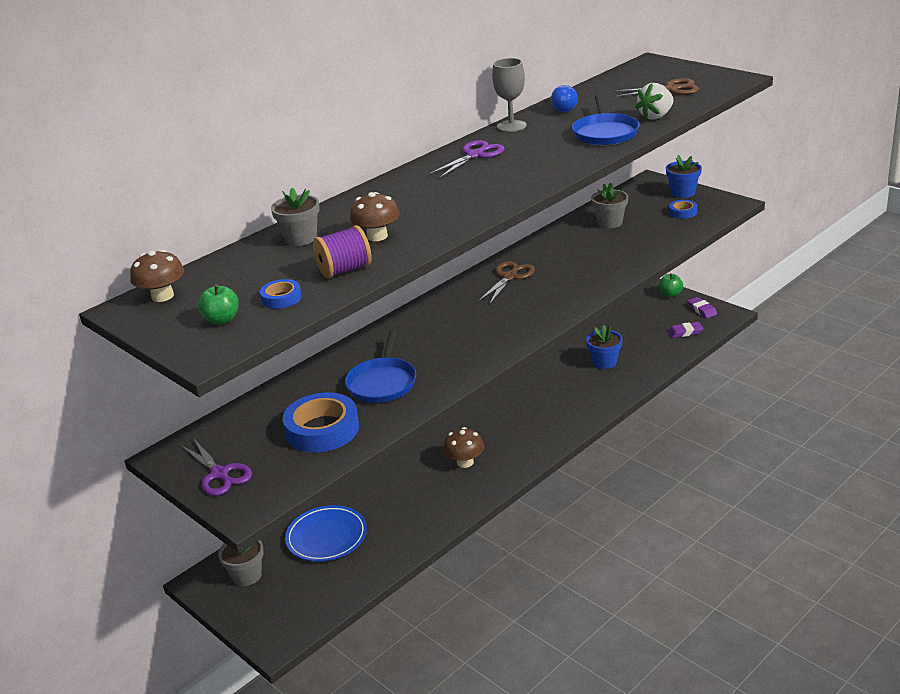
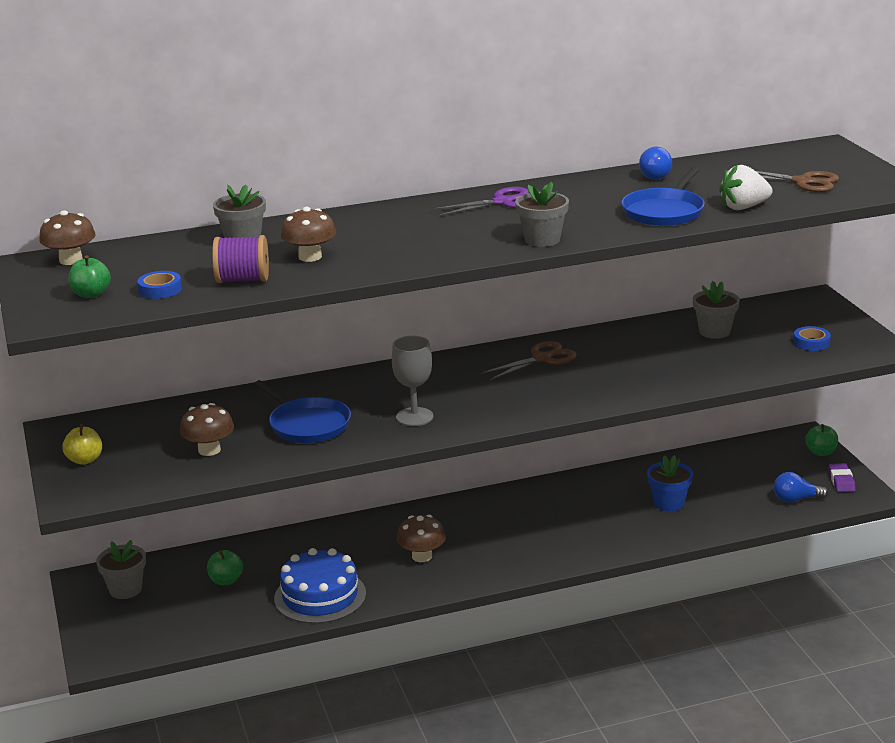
camera: 25 degrees right, 5 degrees down
purple scissors [180,438,252,496] -> yellow apple [62,424,102,465]
blue tape [283,392,359,453] -> brown mushroom [180,403,234,456]
blue plate [285,505,367,562] -> green apple [207,550,243,585]
blue pan [345,330,416,403] -> blue pan turned 75 degrees counterclockwise [254,380,351,443]
grey goblet [492,58,527,132] -> grey goblet moved to [392,336,433,426]
blue flower pot [666,155,702,198] -> none
purple eraser [668,322,703,338] -> blue light bulb [774,472,828,503]
none -> blue cake [274,548,366,624]
none -> grey flower pot [515,182,569,247]

